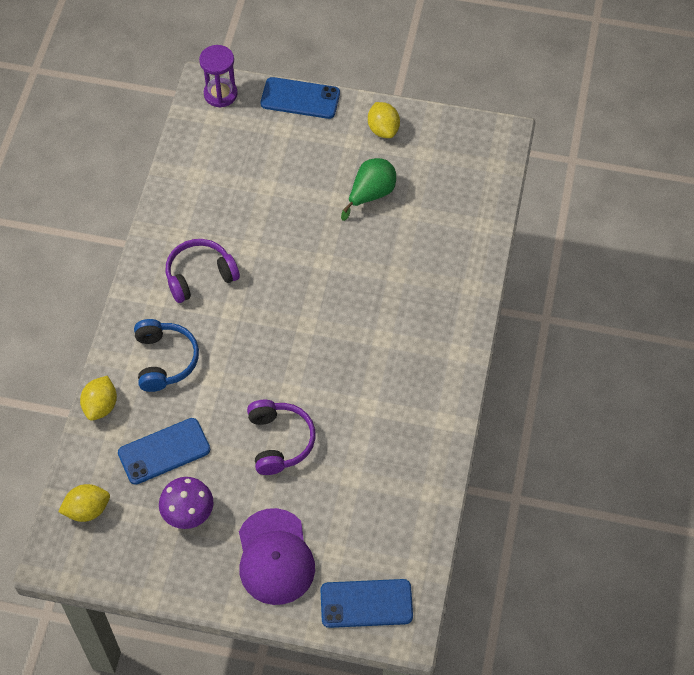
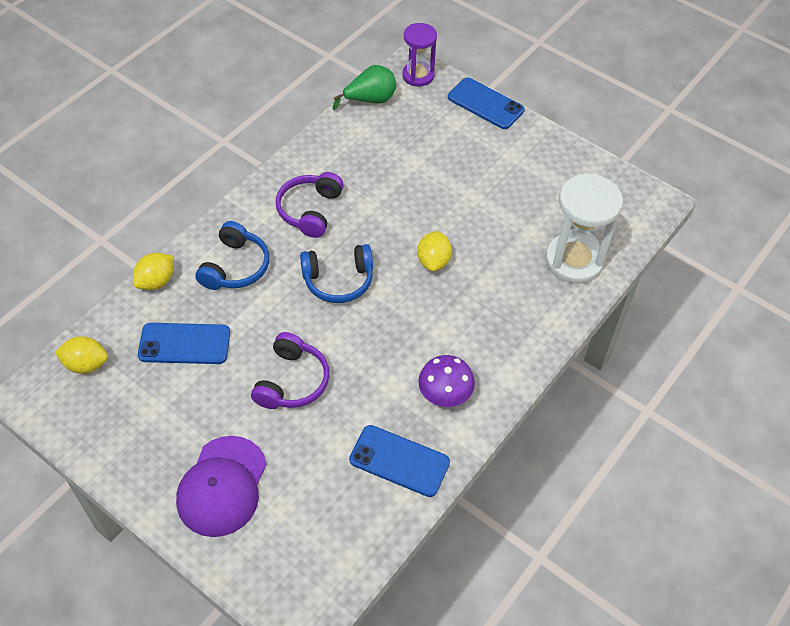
camera: 25 degrees right, 5 degrees down
purple mushroom [159,477,214,529] -> purple mushroom moved to [418,355,475,407]
purple headphones [166,239,240,303] -> purple headphones turned 75 degrees counterclockwise [276,172,344,238]
blue phone [320,579,413,628] -> blue phone moved to [349,425,450,497]
green pear [341,158,396,221] -> green pear moved to [333,65,396,110]
yellow lemon [368,102,400,138] -> yellow lemon moved to [417,231,452,271]
none -> blue headphones [300,244,373,303]
none -> white hourglass [545,173,623,284]

